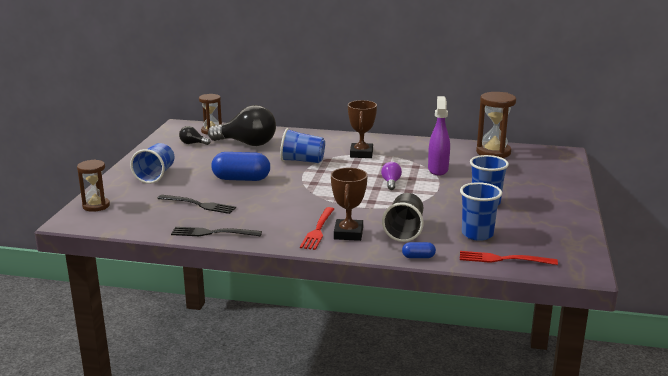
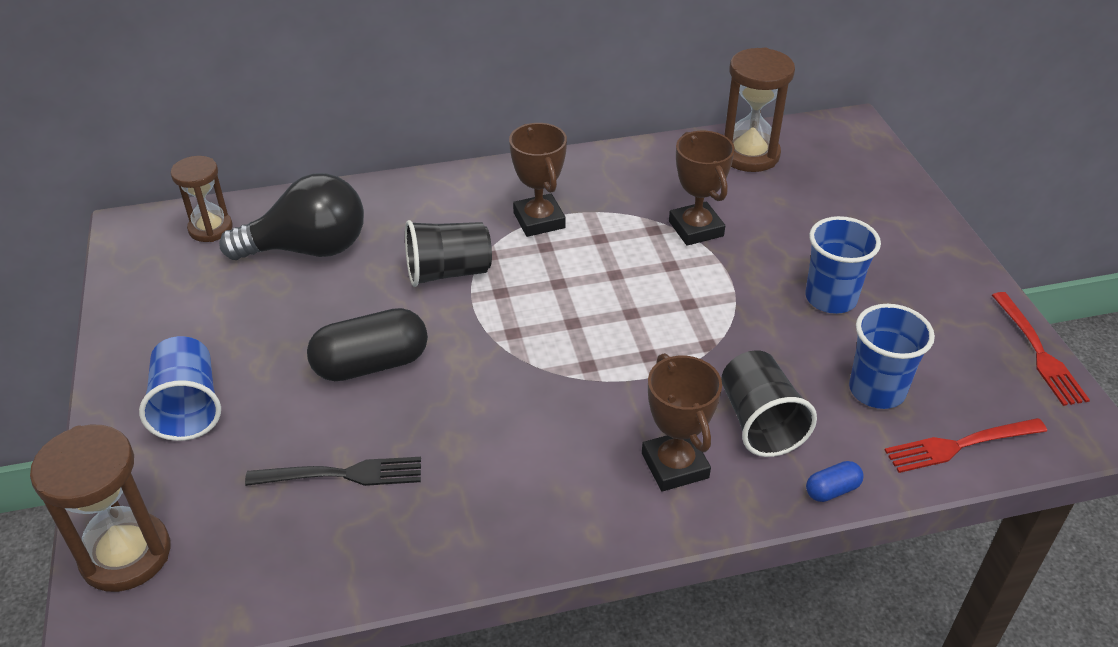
camera: 25 degrees left, 20 degrees up
brown hourglass [77,159,110,212] -> brown hourglass [30,425,170,592], size x1.51
black fork [171,227,262,237] -> none
black light bulb [179,126,211,145] -> none
blue capsule [211,152,270,181] -> black capsule [307,308,428,381]
blue cup [280,128,325,163] -> black cup [405,220,492,287]
red fork [300,207,334,250] -> red fork moved to [992,292,1090,406]
purple light bulb [381,162,402,190] -> none
purple spray bottle [428,96,450,176] -> brown trophy [669,131,735,246]

